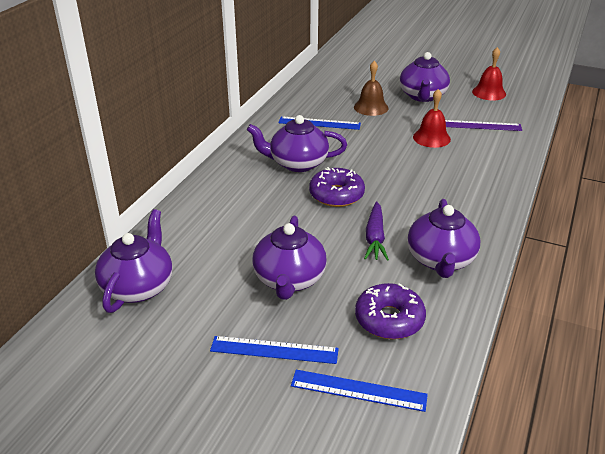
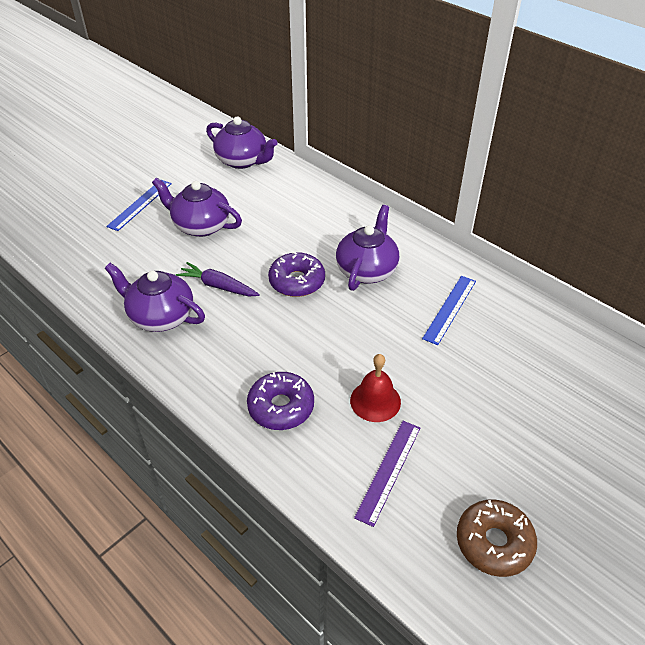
camera: 110 degrees right, 10 degrees up
blue ruler [291,370,428,412] -> none
brown bell [354,61,389,116] -> none
purple donut [355,283,426,339] -> purple donut moved to [247,372,314,430]
purple teapot [400,52,450,102] -> none
red bell [472,47,506,100] -> brown donut [457,499,537,577]

